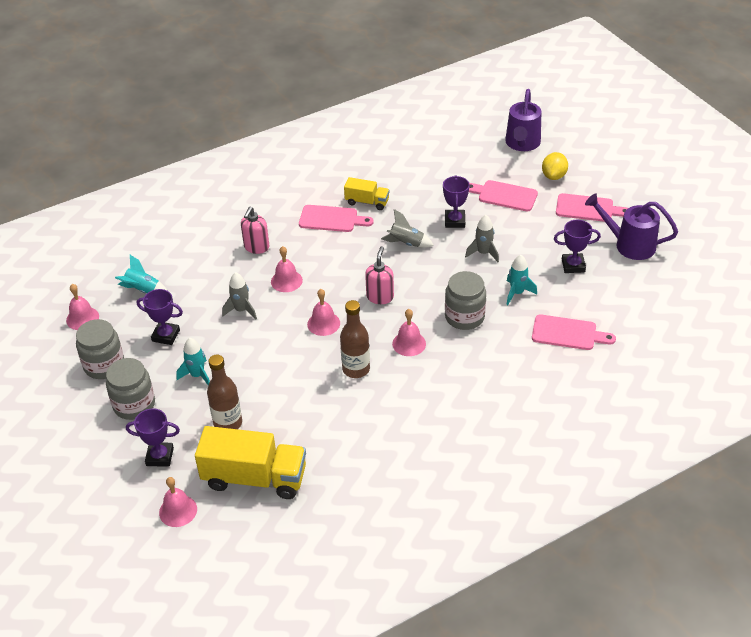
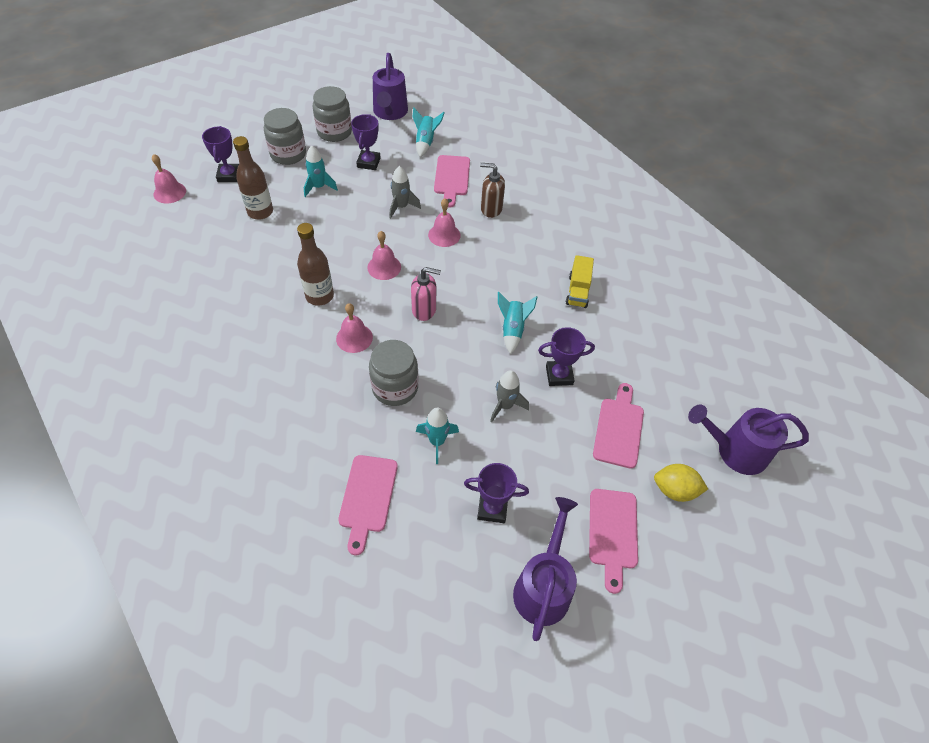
camera: 80 degrees right, 10 degrees up
pink bell [66,284,99,330] -> purple watering can [373,53,408,120]
yellow truck [195,426,306,499] -> none
pink soap dispenser [241,207,269,254] -> brown soap dispenser [480,163,505,218]
pink cutting board [299,205,374,232] -> pink cutting board moved to [434,155,470,208]
grey rocket [381,209,434,248] -> turquoise rocket [498,292,537,354]
purple trophy [554,220,601,273] -> purple trophy turned 75 degrees counterclockwise [464,463,529,523]

